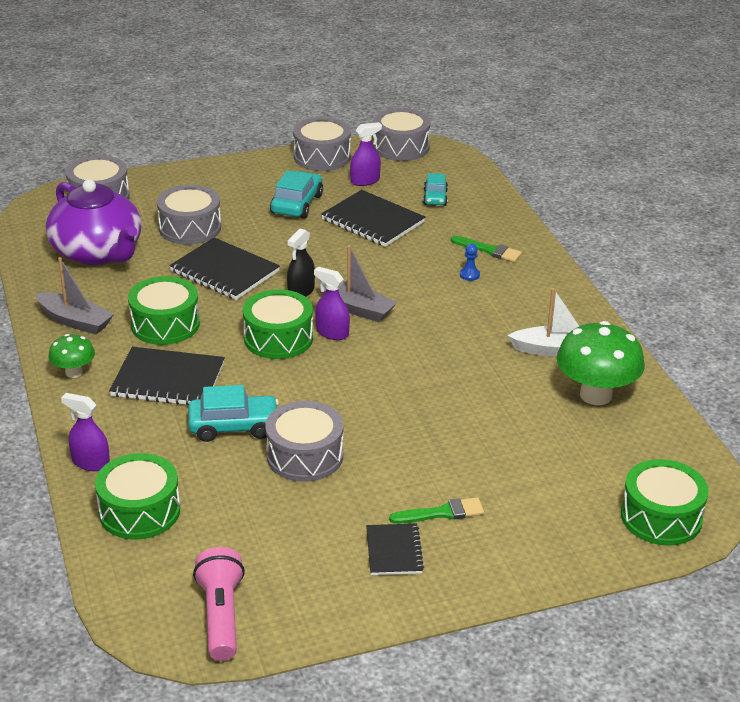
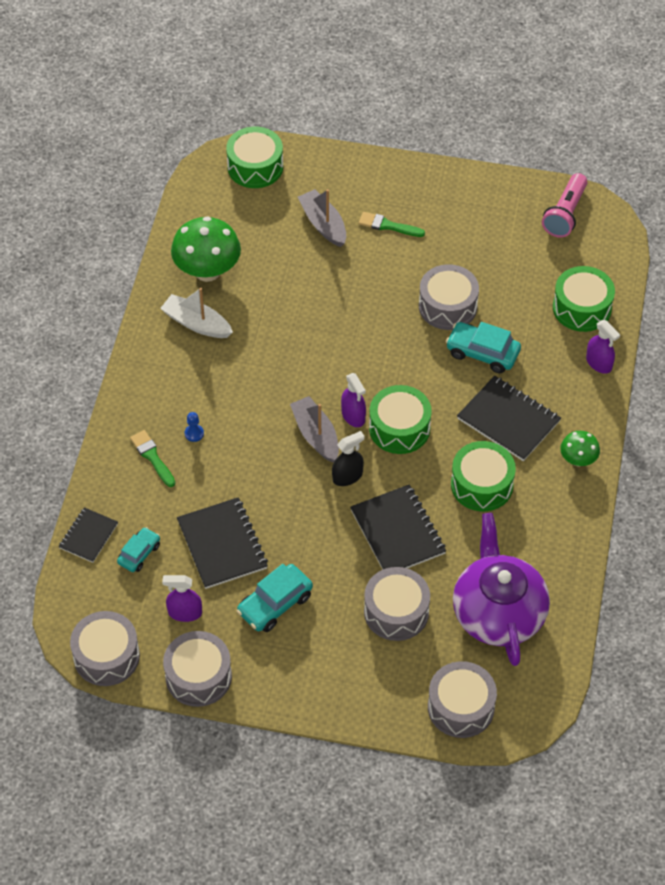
camera: 150 degrees left, 20 degrees up
grey boat [35,257,114,334] -> grey boat moved to [298,189,346,247]
black notebook [366,524,424,575] -> black notebook moved to [58,507,118,563]

